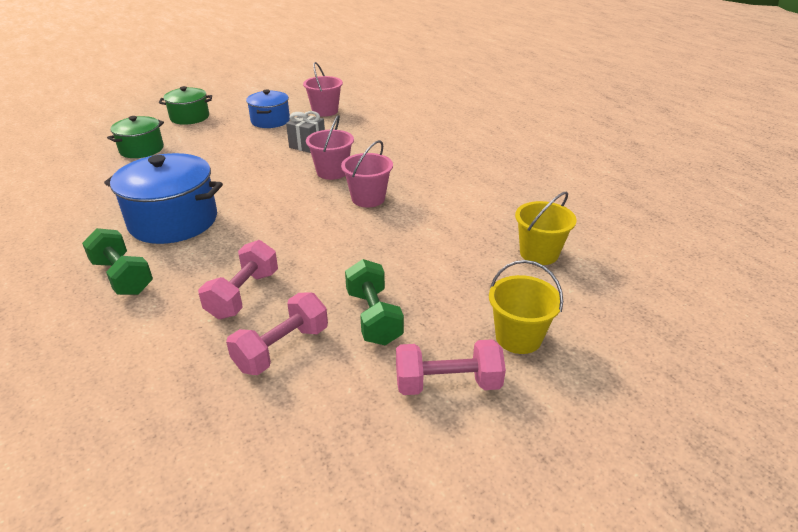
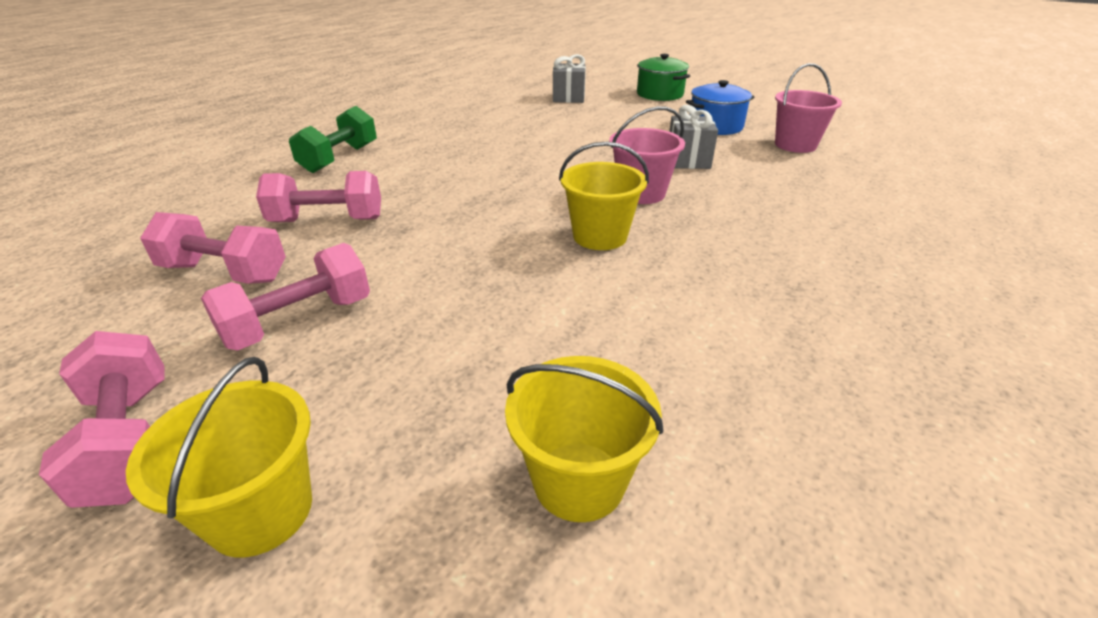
camera: 65 degrees right, 0 degrees up
blue pot [104,153,223,244] -> none
green pot [107,116,164,158] -> grey gift [553,54,586,103]
pink bucket [341,140,393,207] -> yellow bucket [559,142,649,250]
green dumbbell [345,259,404,345] -> pink dumbbell [201,243,370,351]

